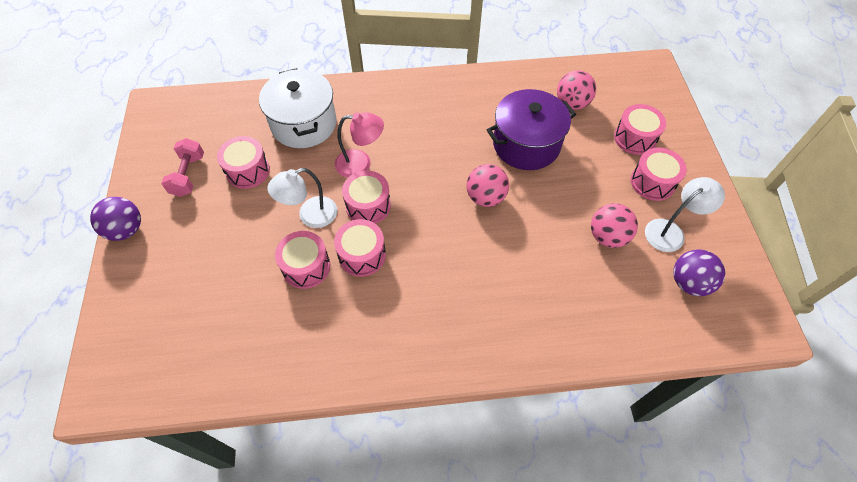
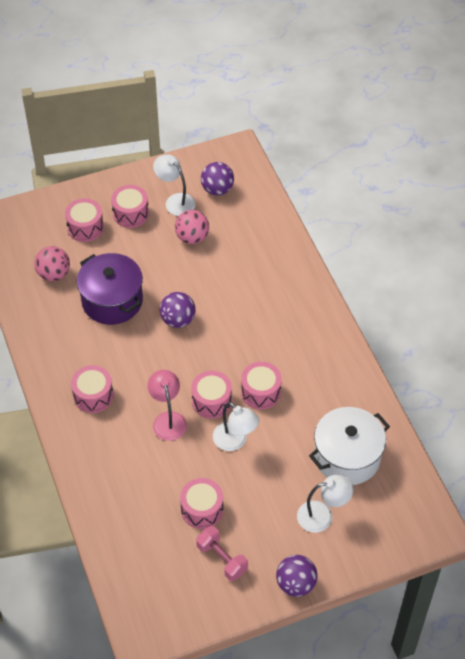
camera: 105 degrees left, 5 degrees down
pink dumbbell [161,138,204,197] -> pink dumbbell turned 60 degrees clockwise [196,526,248,581]
white pot [259,68,337,148] -> white pot moved to [309,407,390,485]
pink drum [275,231,330,289] -> pink drum moved to [71,365,114,413]
pink ball [466,164,509,207] -> purple ball [160,292,196,328]
none -> white lamp [297,475,354,533]

